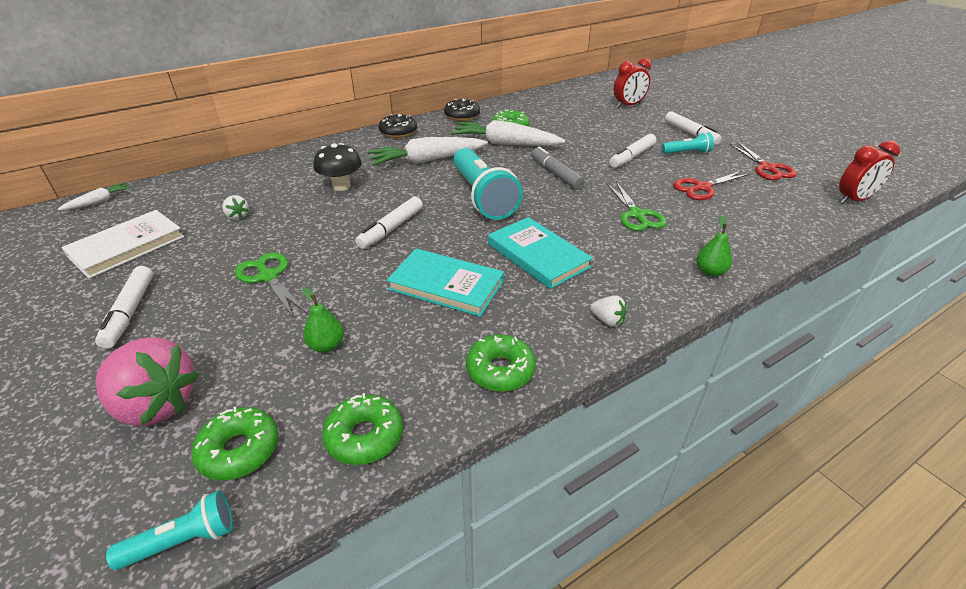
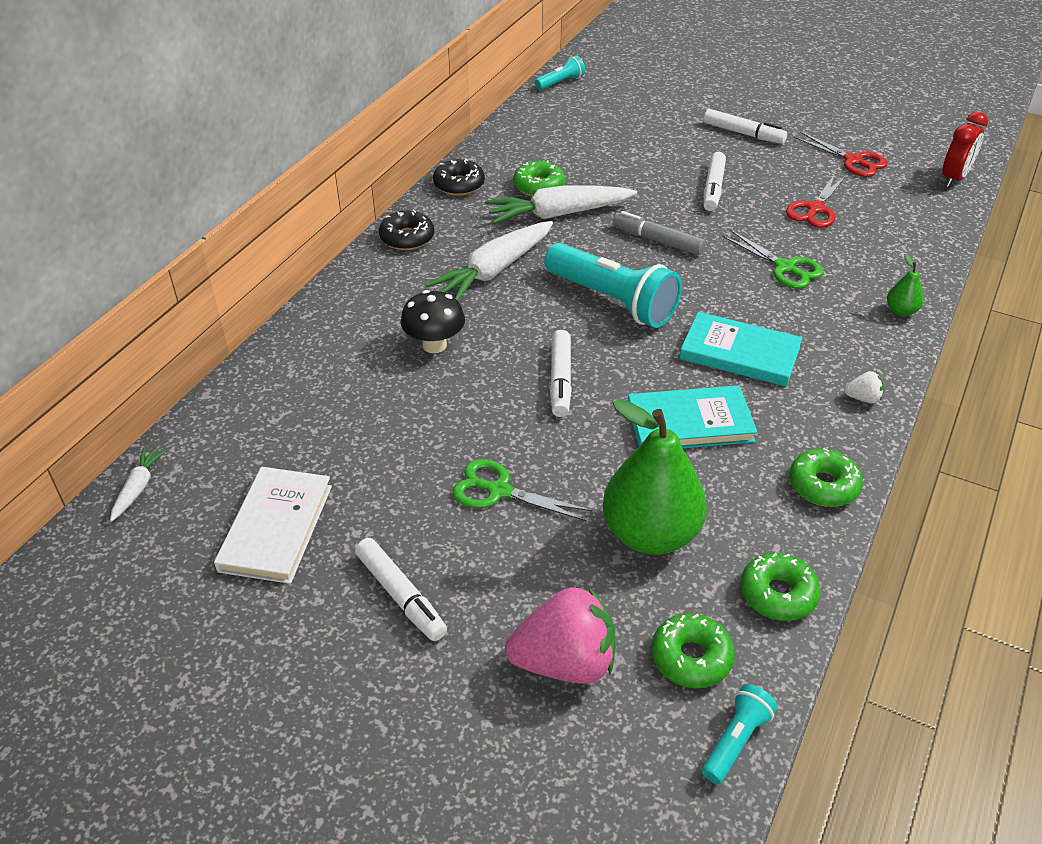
camera: 30 degrees left, 5 degrees up
white strawberry [222,195,249,220] -> none
green pear [302,287,344,353] -> green pear [603,399,707,555], size x2.33
red clock [614,58,651,108] -> none
turquoise flashlight [662,132,714,154] -> turquoise flashlight moved to [535,55,585,90]

